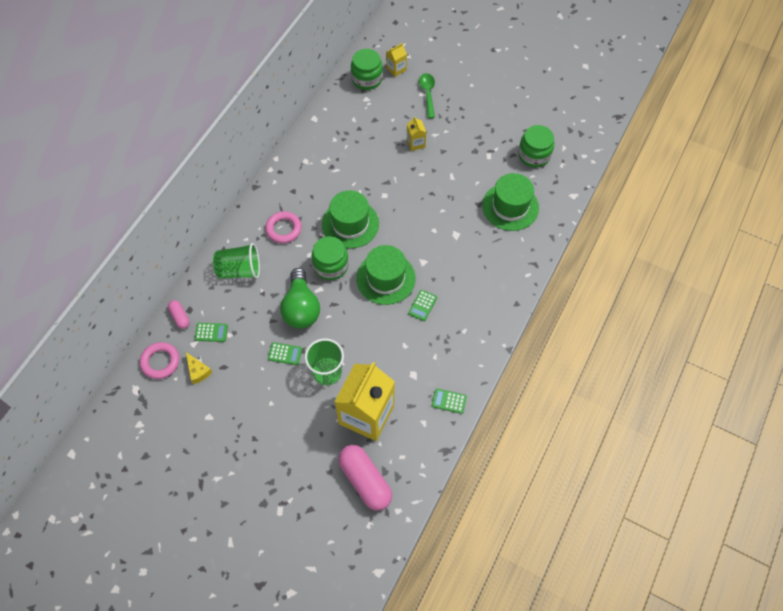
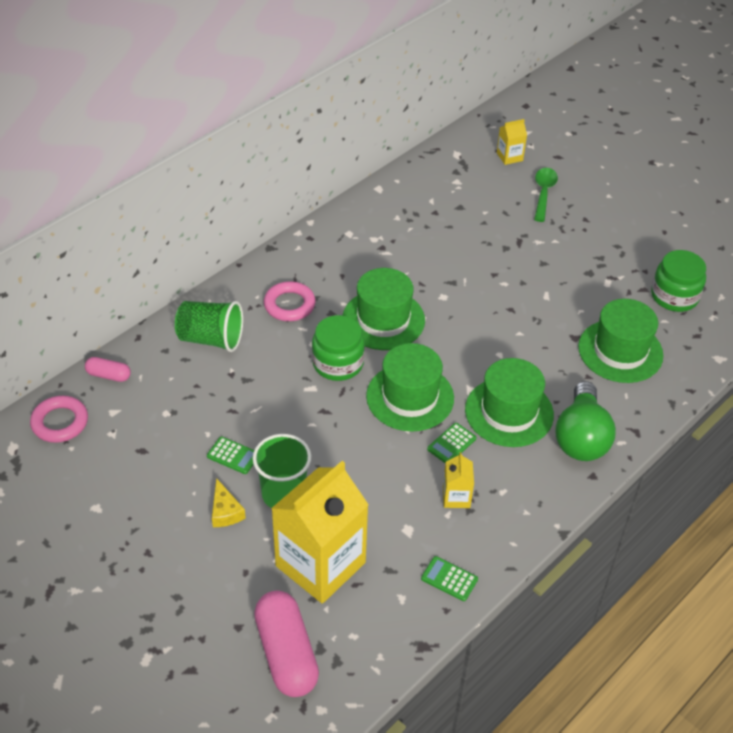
camera: 15 degrees right, 15 degrees down
pink capsule [168,300,190,329] -> pink capsule turned 60 degrees counterclockwise [85,357,131,382]
yellow cheese [186,352,212,384] -> yellow cheese moved to [212,478,246,527]
green calculator [195,323,228,342] -> none
green light bulb [280,268,320,328] -> green light bulb moved to [556,381,616,461]
green jar [351,49,383,90] -> none
yellow carton [407,116,426,151] -> yellow carton moved to [443,452,474,508]
none -> green hat [465,358,554,447]

